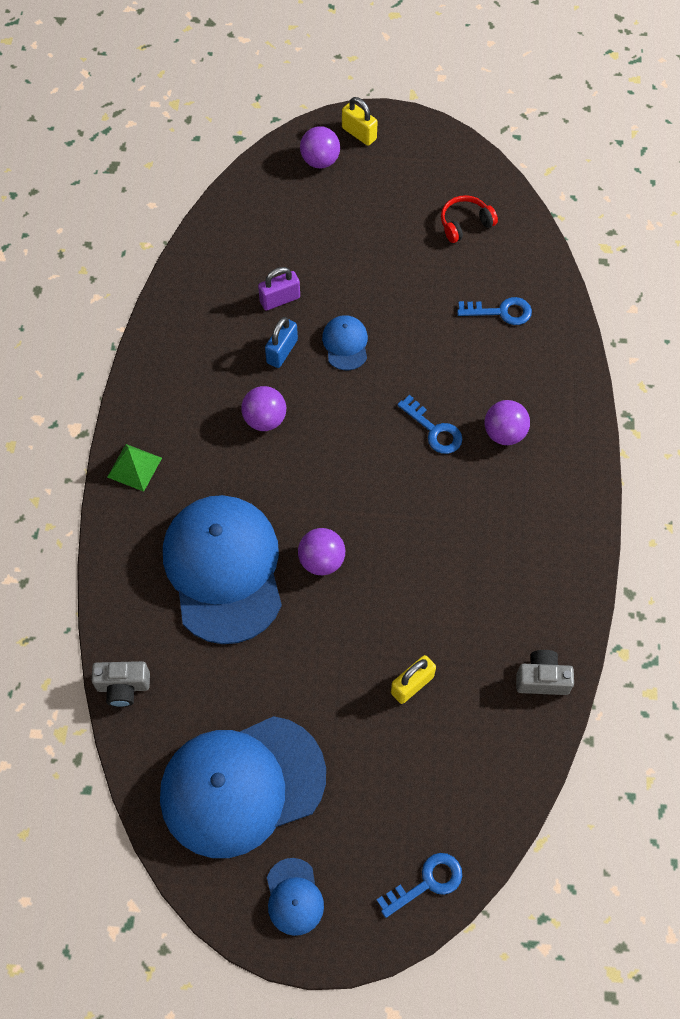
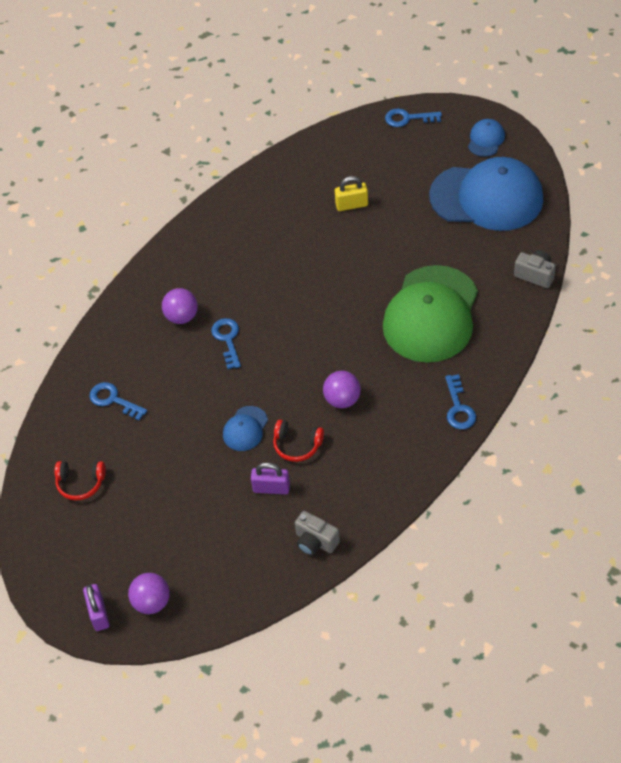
camera: 145 degrees left, 10 degrees down
green pyramid [107,444,162,492] -> blue key [445,374,476,429]
blue cap [163,495,282,644] -> green cap [383,265,478,363]
blue padlock [265,317,298,368] -> red headphones [273,420,324,462]
purple ball [298,528,345,575] -> none
yellow padlock [342,97,378,146] -> purple padlock [83,584,110,631]
grey camera [516,650,574,695] -> grey camera moved to [295,511,340,556]

